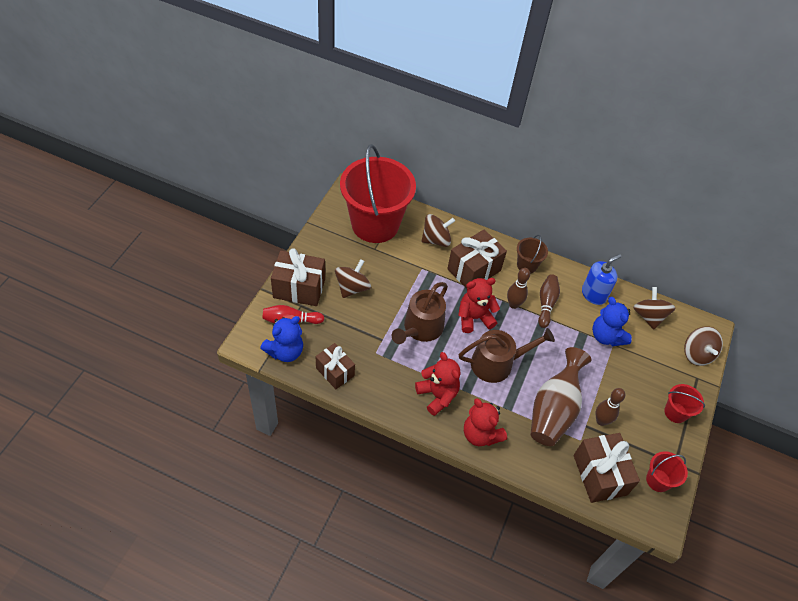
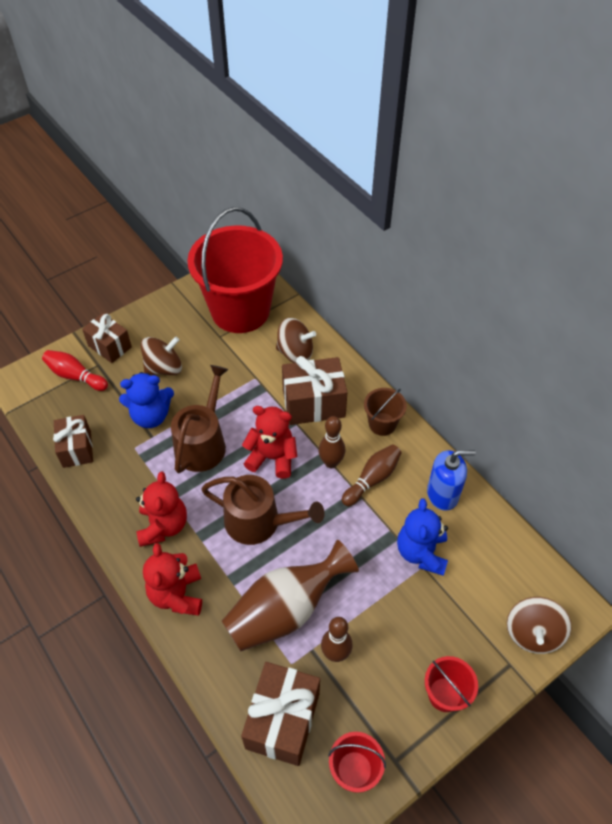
camera: 35 degrees right, 0 degrees up
blue teddy bear [260,316,303,362] -> blue teddy bear moved to [119,372,174,428]
brown gift [271,248,325,306] -> brown gift [82,313,132,363], size x0.66
brown watering can [392,282,448,344] -> brown watering can turned 135 degrees clockwise [171,365,229,473]
brown spinning top [633,287,675,330] -> none

